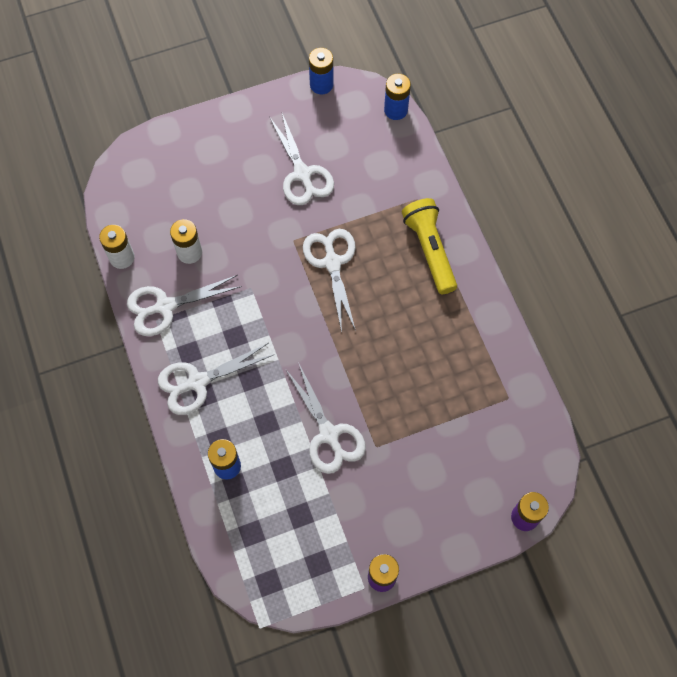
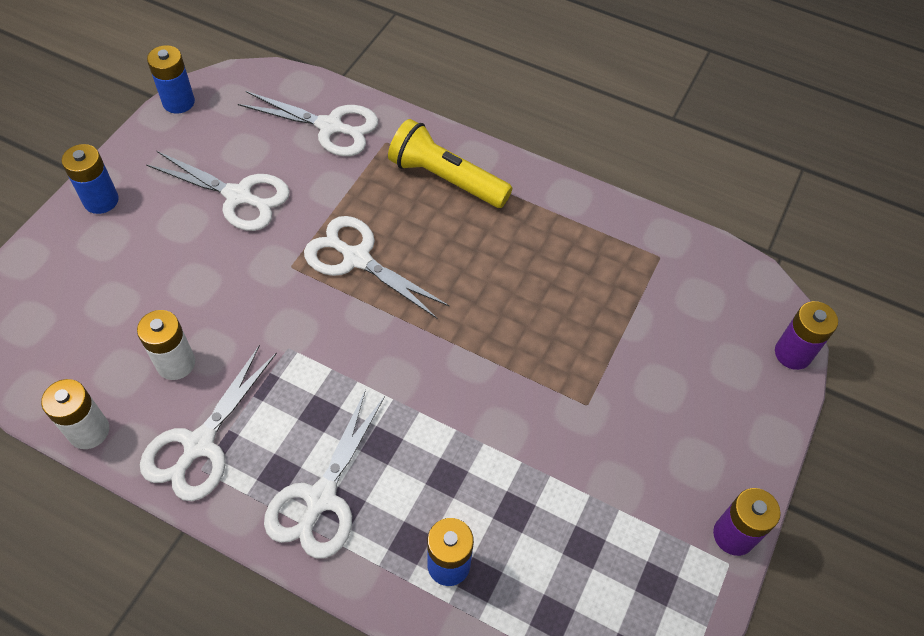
camera: 45 degrees left, 10 degrees down
white scissors [286,362,366,474] -> white scissors moved to [238,91,378,156]
blue battery [384,74,411,120] -> blue battery moved to [62,144,119,214]

